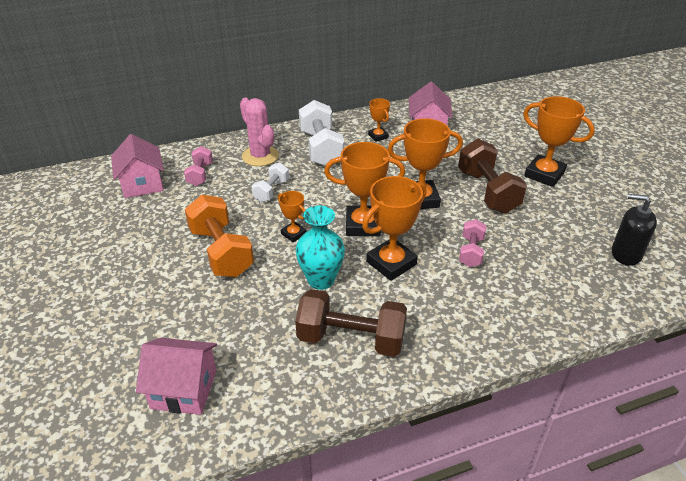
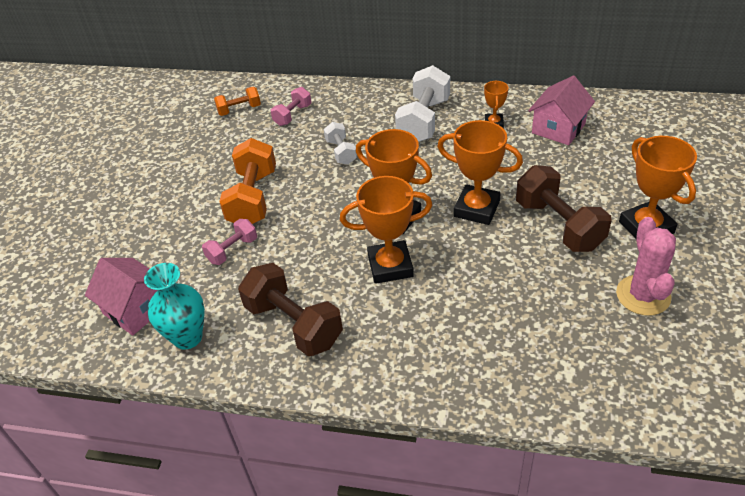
camera: 35 degrees right, 5 degrees up
pink house [111,134,164,198] -> orange dumbbell [214,87,261,116]
pink cactus [240,98,279,166] -> pink cactus moved to [616,217,676,316]
white dumbbell [251,163,289,202] -> white dumbbell turned 75 degrees counterclockwise [324,122,357,165]
orange trophy [278,191,306,242] -> none
turquoise vase [295,206,345,290] -> turquoise vase moved to [144,263,205,350]
brown dumbbell [458,139,527,214] -> brown dumbbell turned 45 degrees counterclockwise [516,165,611,252]
pink dumbbell [459,219,486,267] -> pink dumbbell moved to [202,219,257,265]
black soap dispenser [612,194,657,266] -> none

